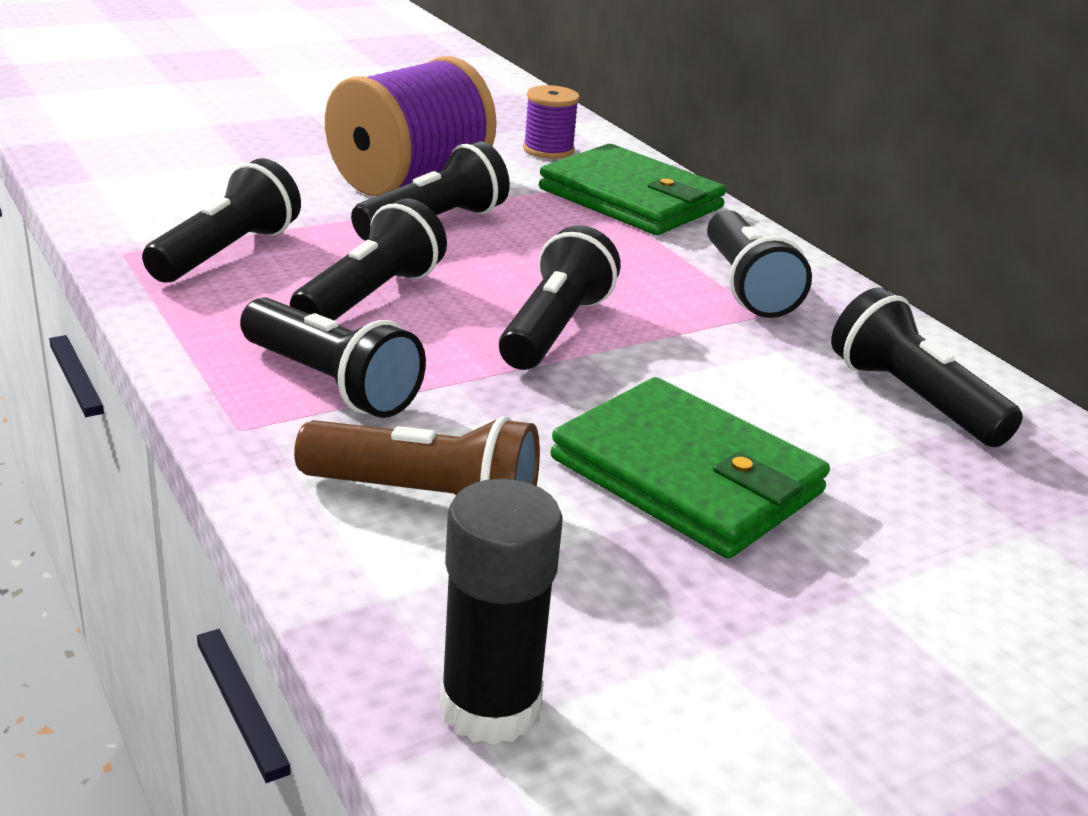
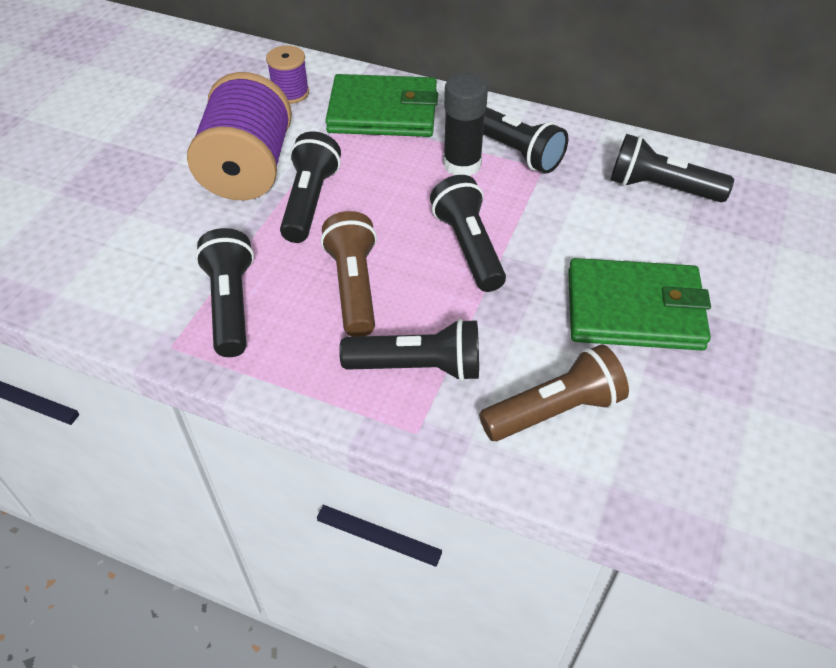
camera: 35 degrees left, 20 degrees up
black flashlight [290,198,447,321] -> brown flashlight [321,211,377,337]
black glue stick [440,479,563,745] -> black glue stick moved to [443,73,488,176]

